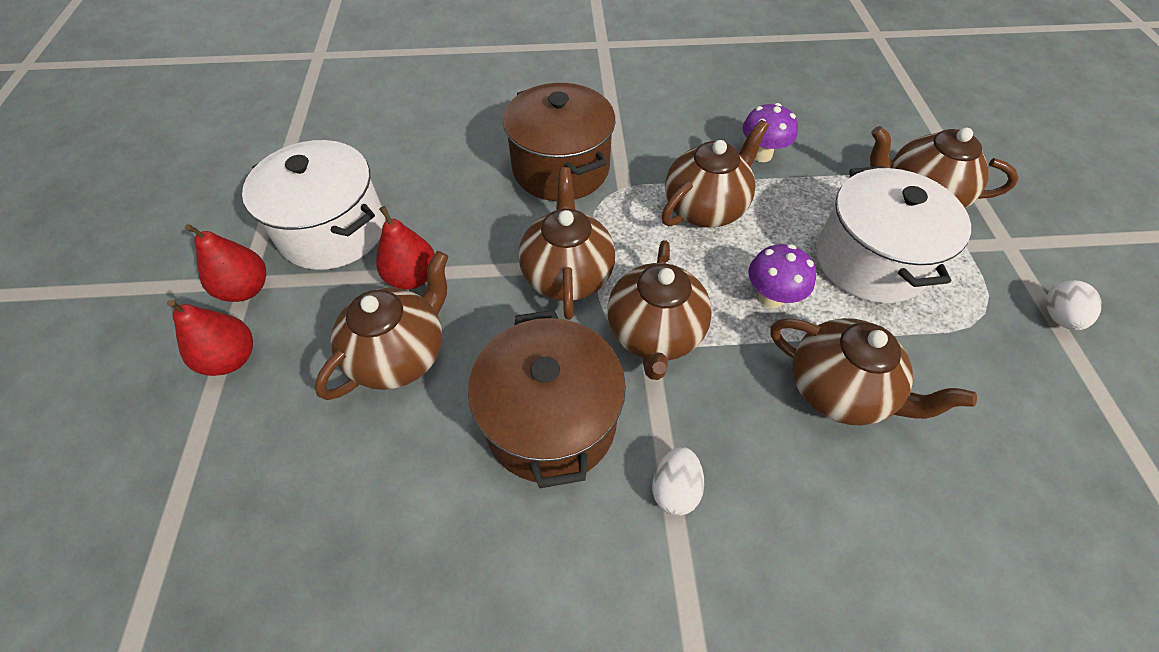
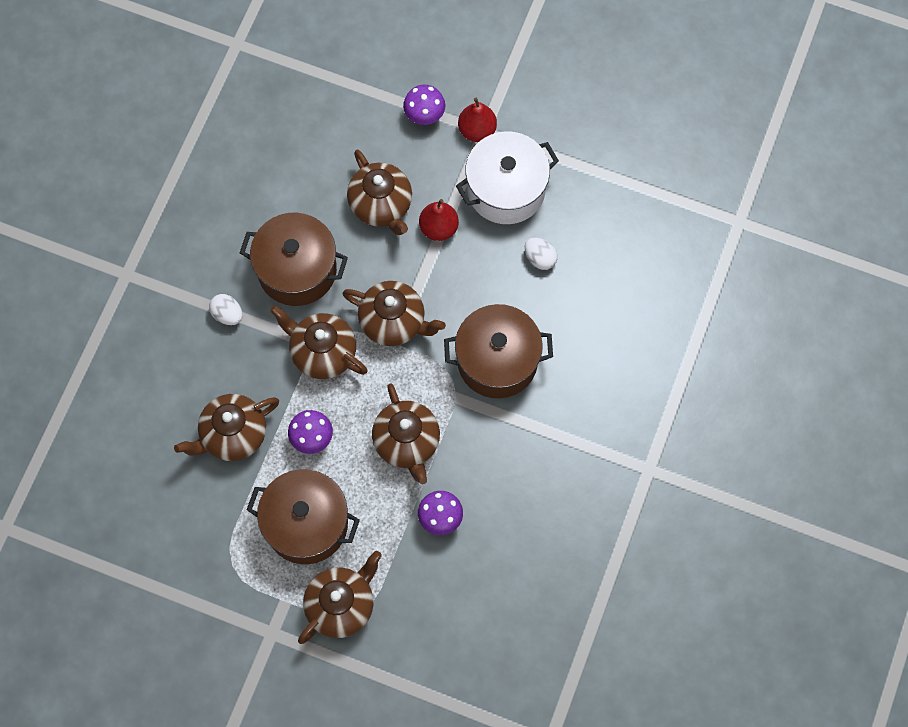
camera: 115 degrees right, 15 degrees up
red pear [167,300,253,376] -> purple mushroom [403,85,445,125]
white pot [816,166,971,303] -> brown pot [247,469,360,564]
white egg [1045,280,1101,330] -> white egg moved to [525,238,558,270]

